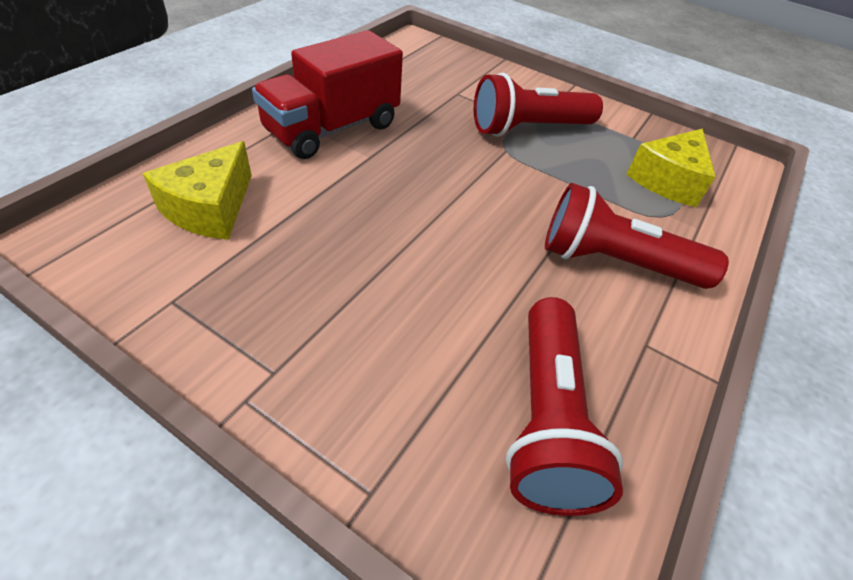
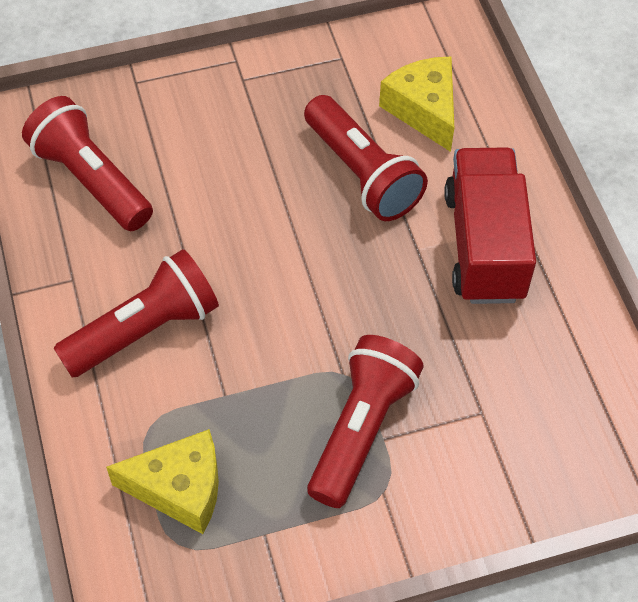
camera: 135 degrees right, 10 degrees up
yellow cheese [626,129,716,207] -> yellow cheese turned 105 degrees clockwise [106,429,219,534]
none -> red flashlight [304,95,428,221]

